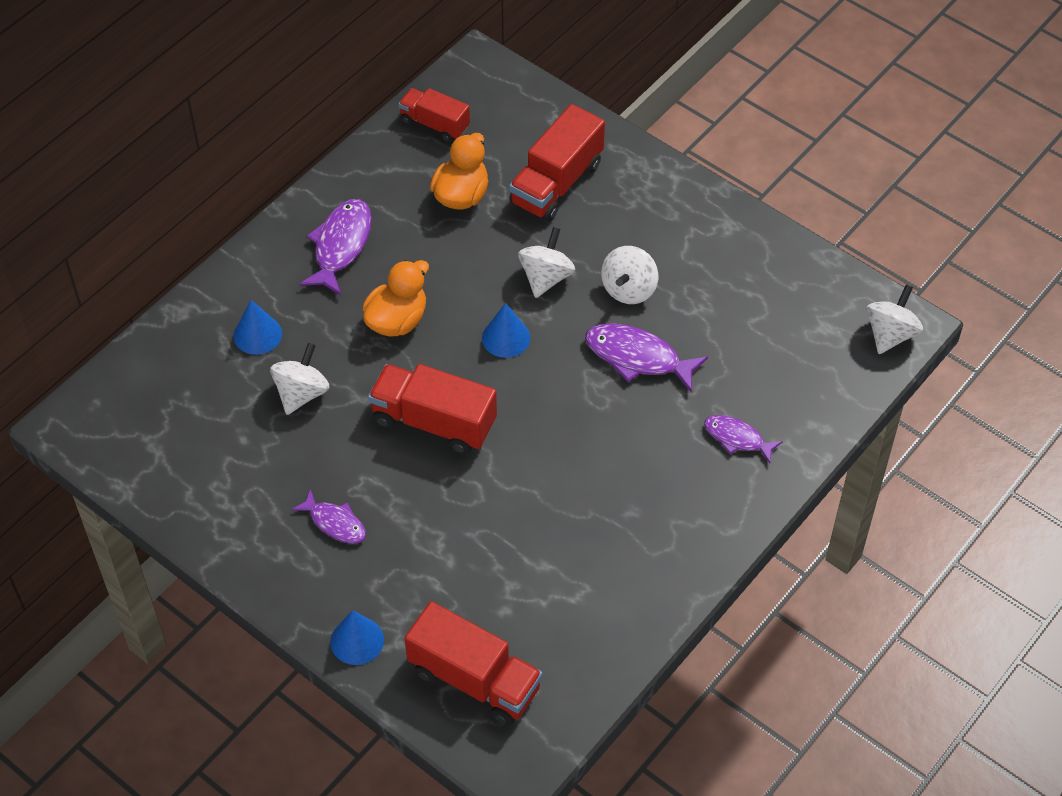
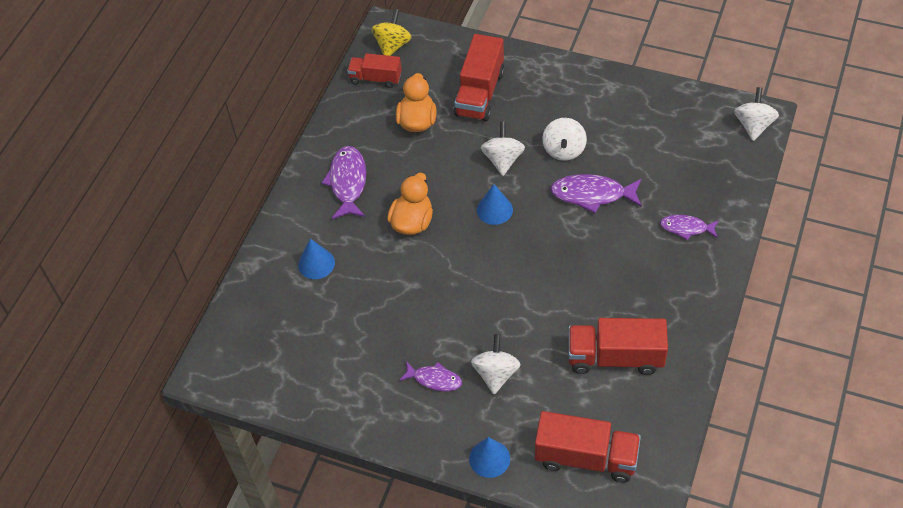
camera: 15 degrees left, 0 degrees up
white spinning top [270,342,329,415] -> white spinning top moved to [471,334,521,394]
red truck [368,364,497,454] -> red truck moved to [568,318,668,375]
none -> yellow spinning top [371,9,412,56]

